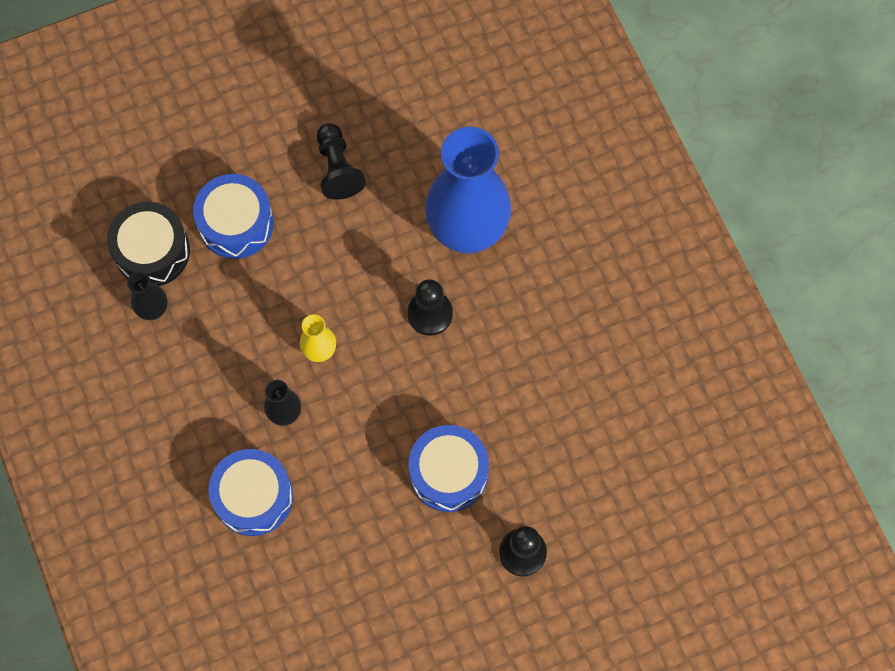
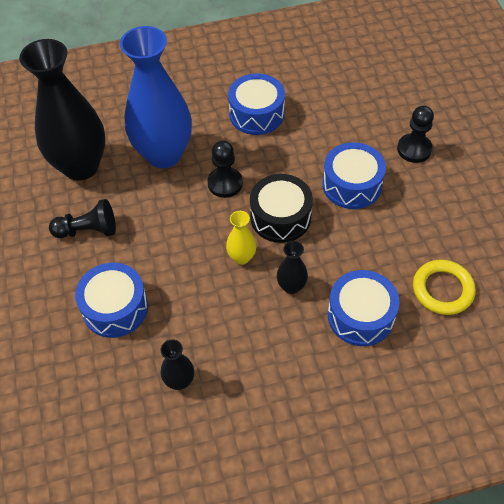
camera: 80 degrees left, 15 degrees down
black drum [107,202,190,286] -> black drum moved to [250,174,313,243]
none -> black vase [19,39,106,181]
none -> blue drum [228,73,285,135]
none -> yellow ring [413,259,476,315]

